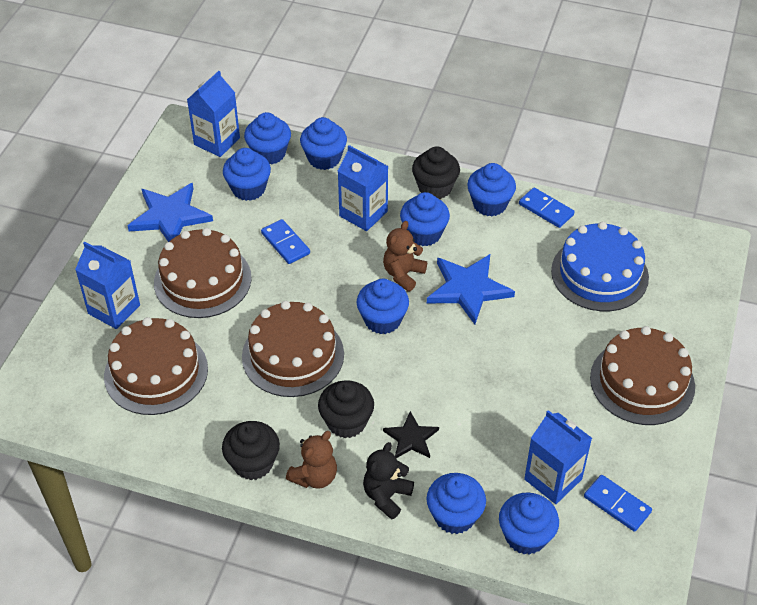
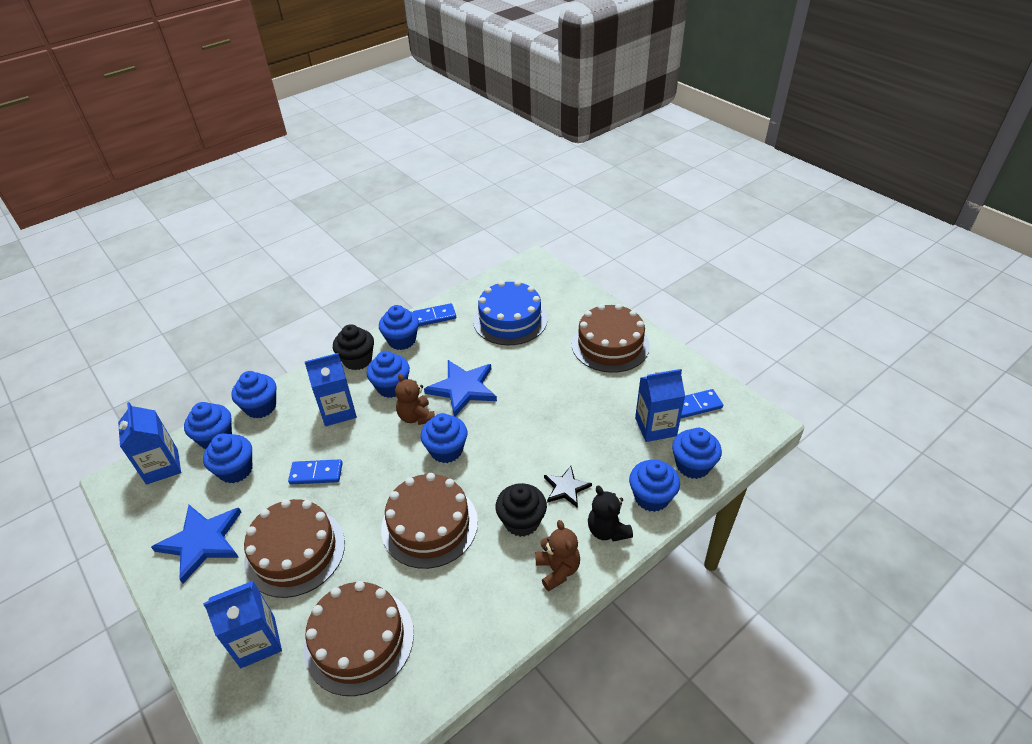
camera: 55 degrees left, 5 degrees down
black cupcake [222,421,280,480] -> none

